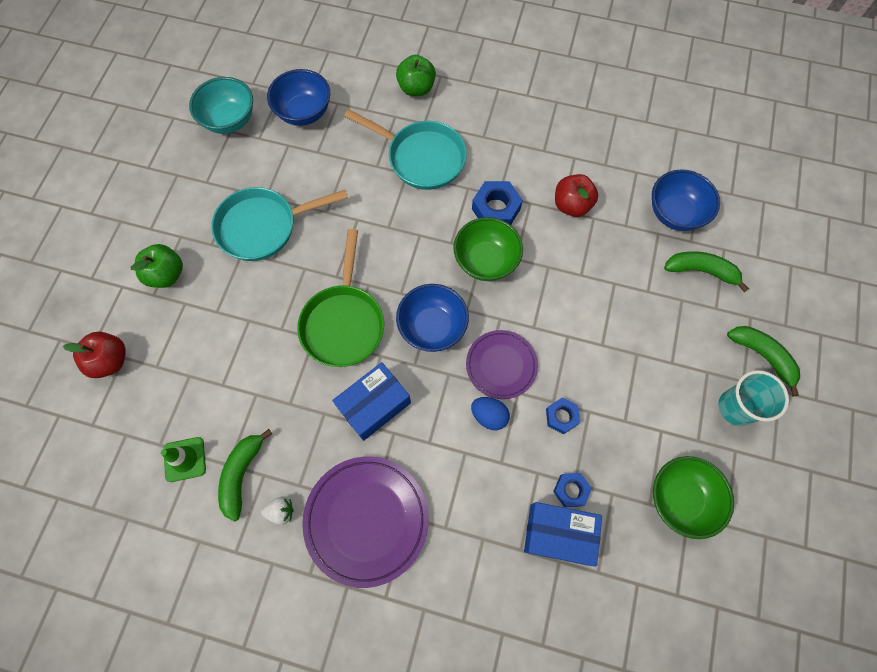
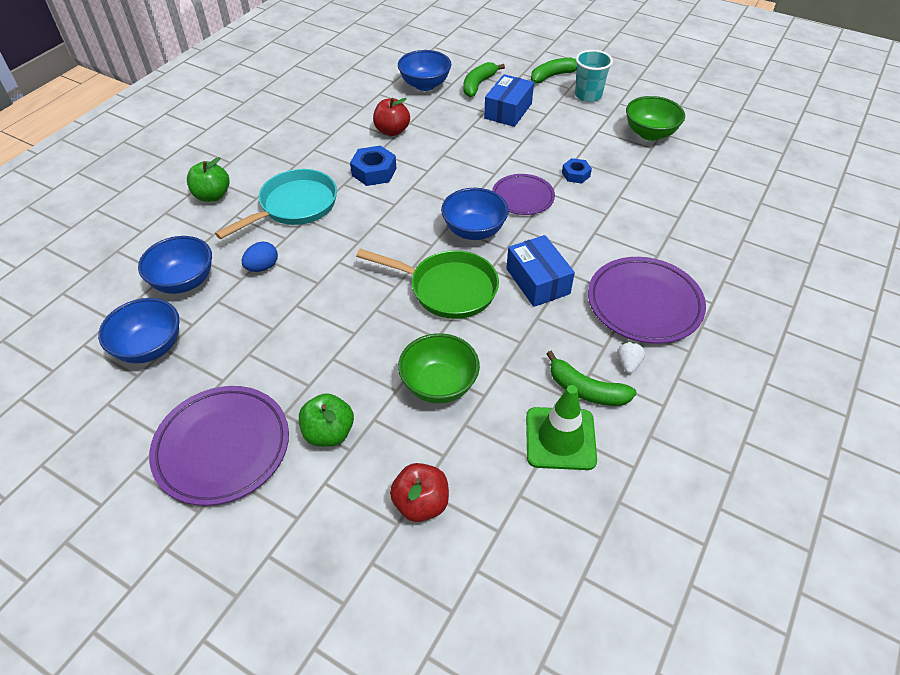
camera: 75 degrees left, 20 degrees down
green traffic cone [161,437,206,482] -> green traffic cone [526,385,597,470], size x1.55
turquoise bowl [189,77,253,134] -> blue bowl [98,298,180,364]
turquoise pan [211,187,348,261] -> none
green bowl [453,217,523,281] -> green bowl moved to [398,333,480,403]
blue egg [471,397,510,430] -> blue egg moved to [242,242,278,272]
blue box [524,502,602,566] -> blue box moved to [484,74,534,127]
blue nut [553,473,592,507] -> none
none -> purple plate [149,386,289,506]

